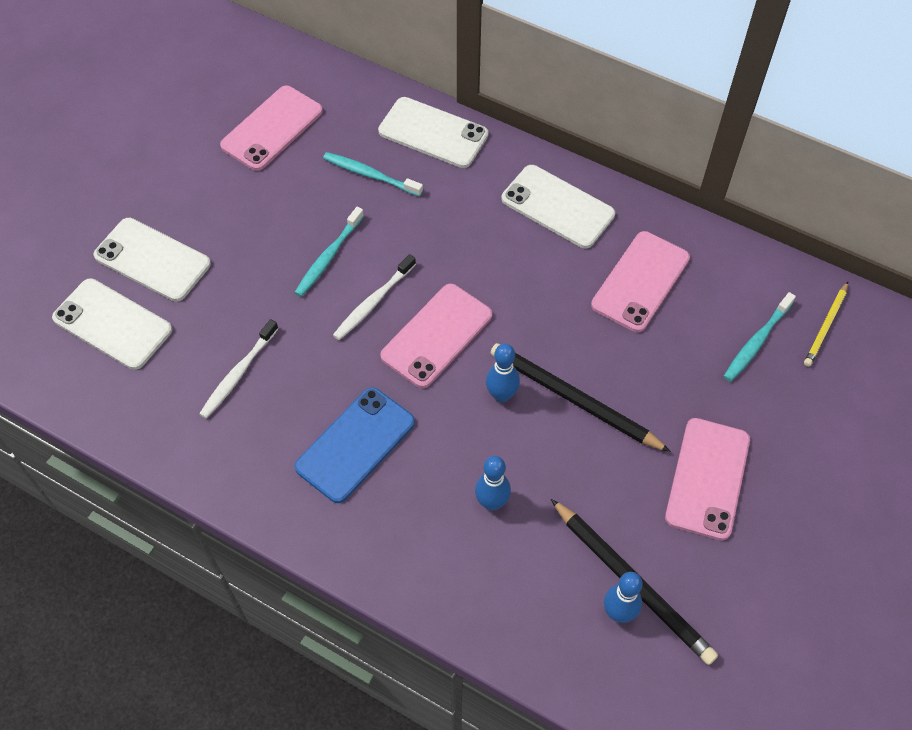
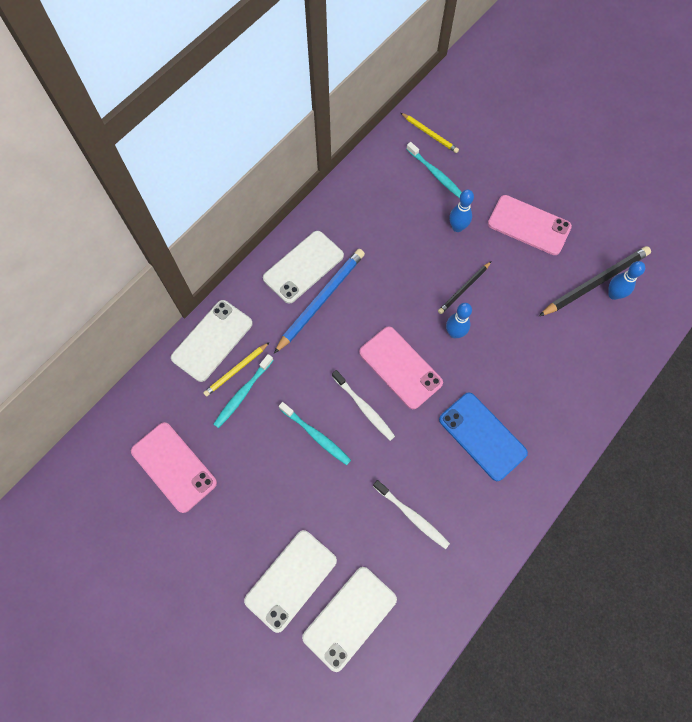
camera: 80 degrees left, 10 degrees up
blue bowling pin [475,456,511,511] -> blue bowling pin moved to [449,190,474,232]
black pencil [491,343,671,452] -> black pencil [438,261,492,314], size x0.57
pink phone [591,231,690,332] -> none
none -> yellow pencil [203,342,270,397]
none -> blue pencil [274,249,365,354]

